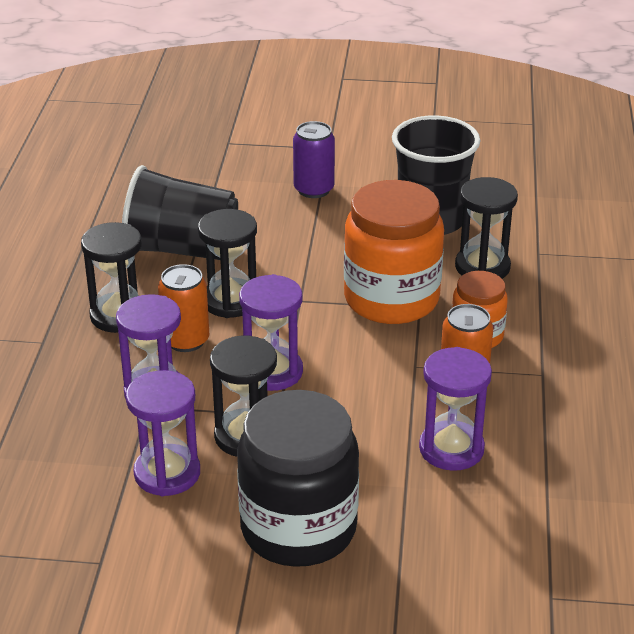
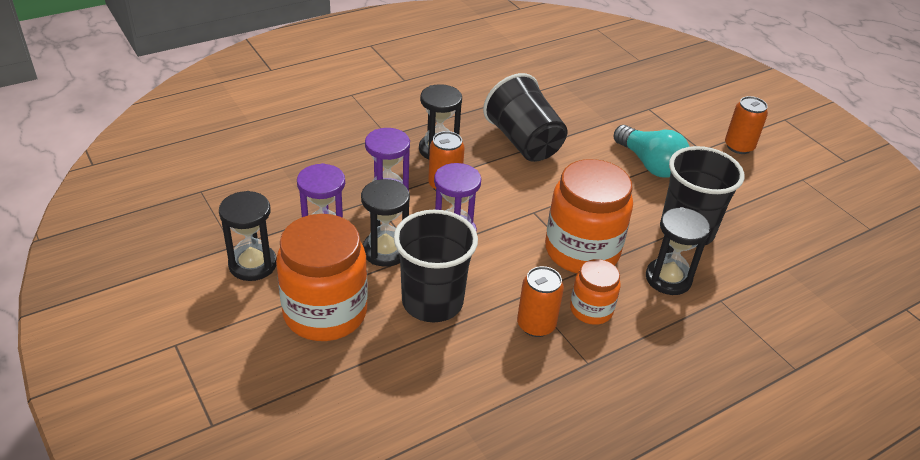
camera: 50 degrees right, 5 degrees up
black hourglass [198,209,257,318] -> black hourglass moved to [219,191,277,281]
black jar [237,390,359,567] -> orange jar [276,214,368,341]
purple can [293,121,335,198] -> turquoise light bulb [613,125,690,178]
purple hourglass [419,347,492,471] -> none
none -> black cup [394,210,478,322]
none -> orange can [725,96,768,154]

